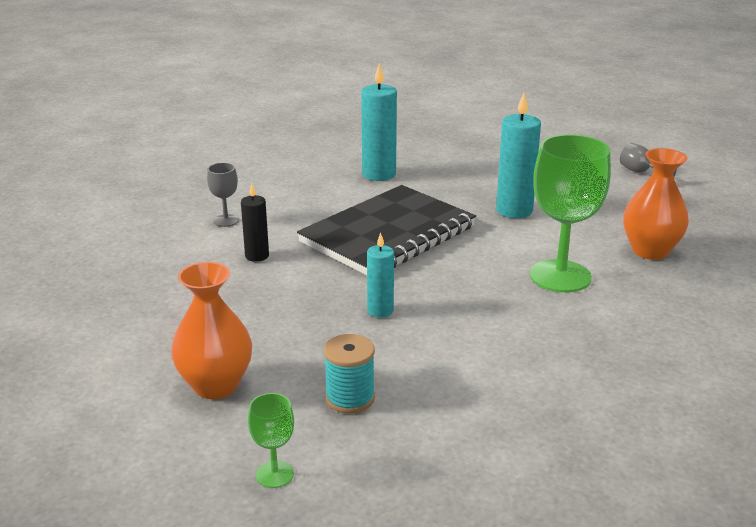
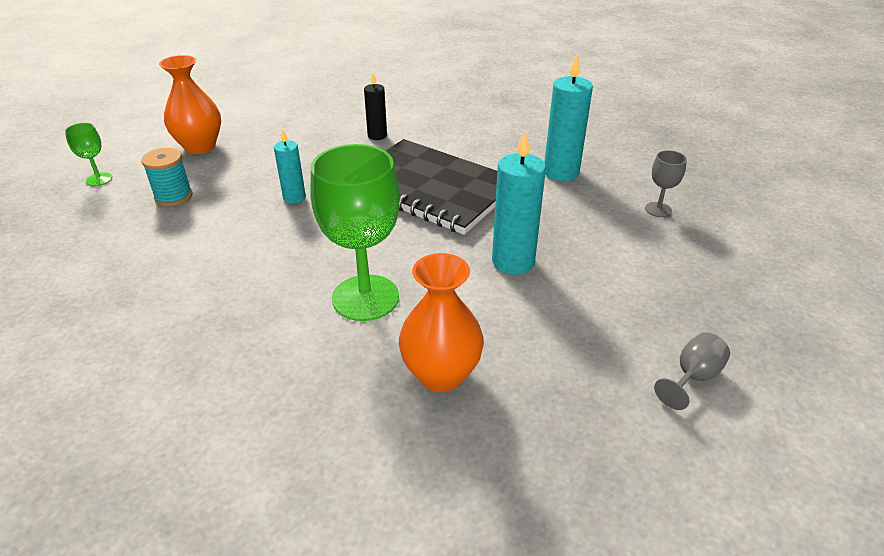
camera: 80 degrees right, 10 degrees up
grey goblet [207,163,239,227] -> grey goblet moved to [645,150,687,217]

